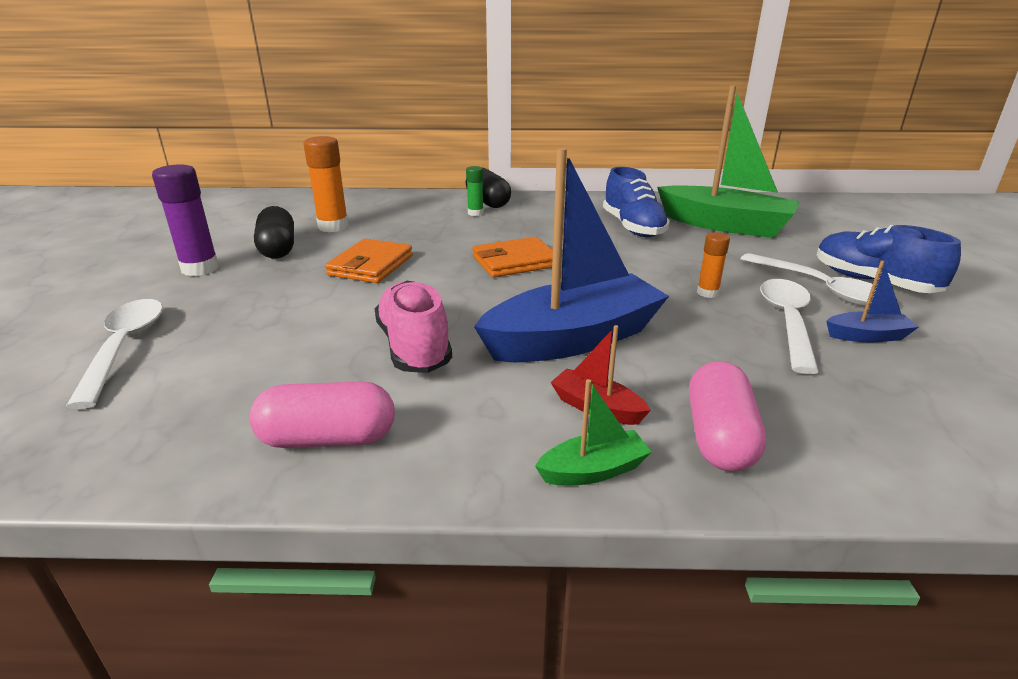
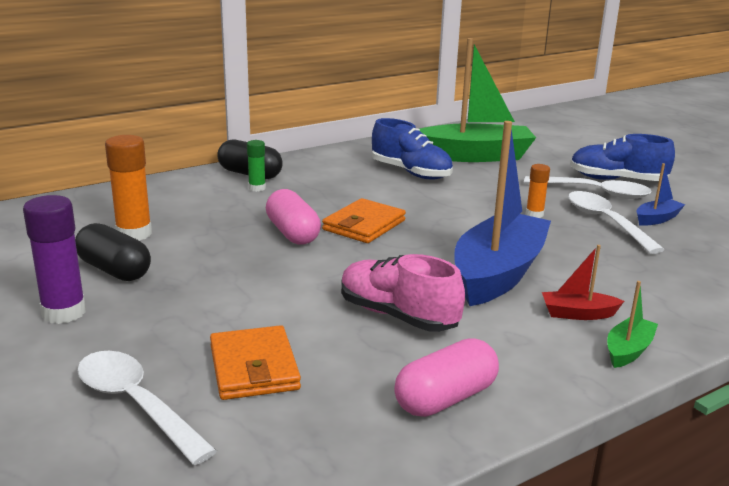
camera: 35 degrees left, 5 degrees down
orange wallet [325,239,413,283] -> orange wallet moved to [210,325,301,400]
pink capsule [689,361,766,471] -> pink capsule moved to [266,189,321,245]

